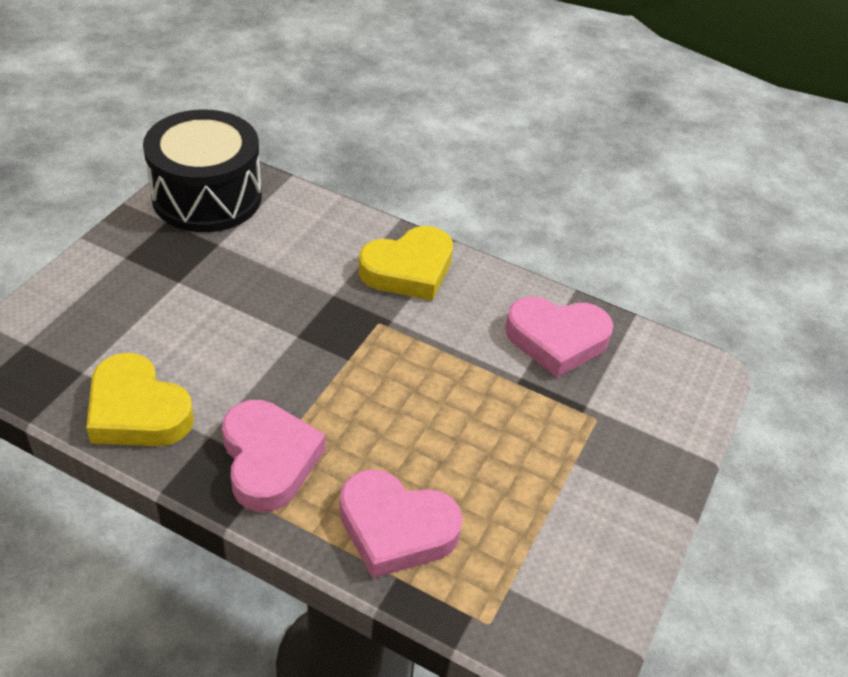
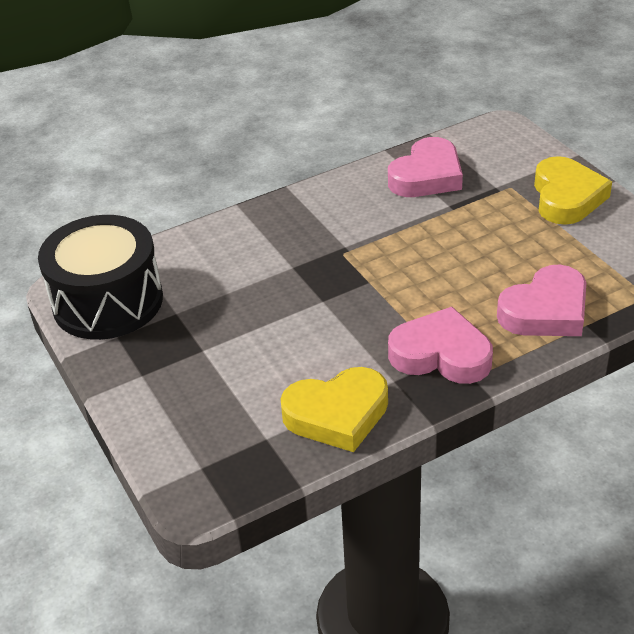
camera: 50 degrees left, 5 degrees down
yellow heart [358,226,453,300] -> yellow heart moved to [534,156,612,225]

